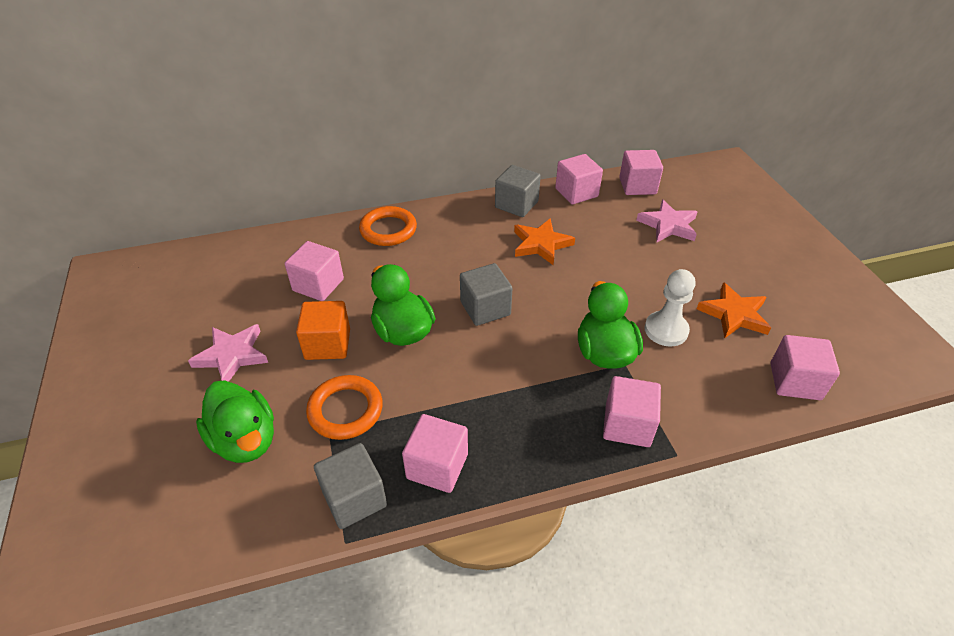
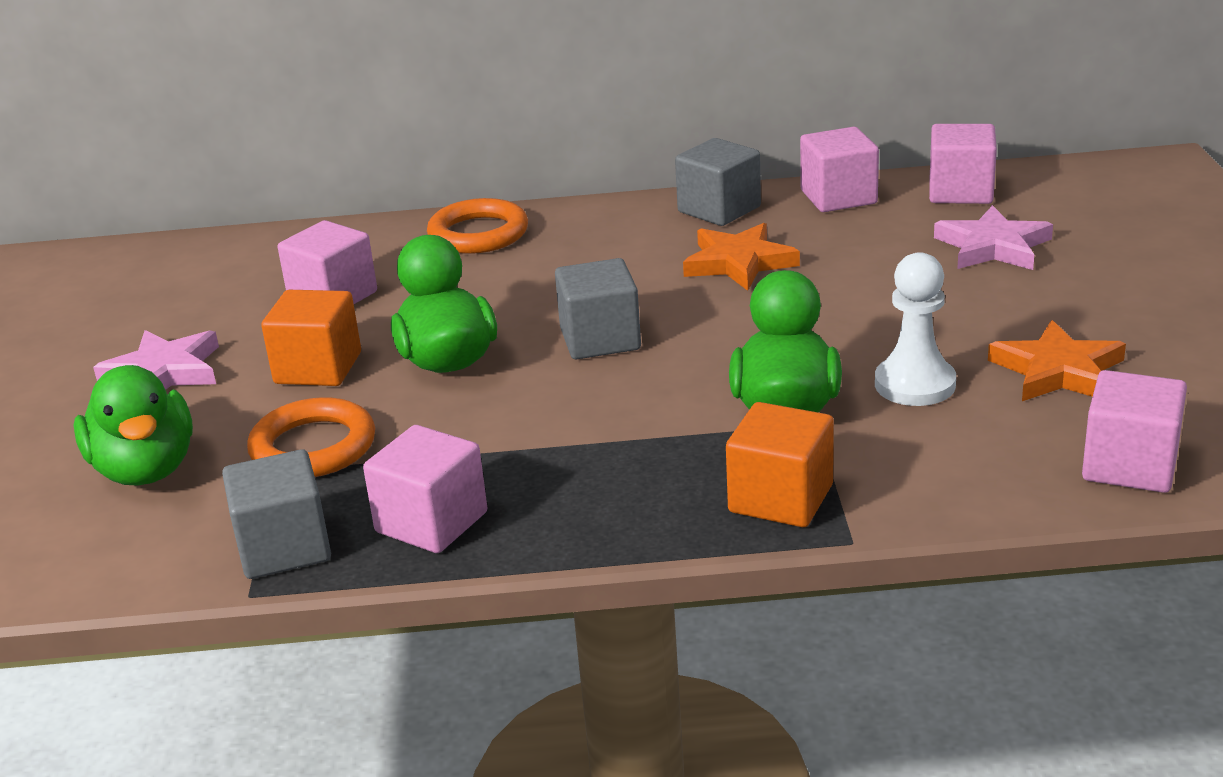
camera: 15 degrees right, 15 degrees down
pink cube [603,376,661,447] -> orange cube [726,402,834,527]

